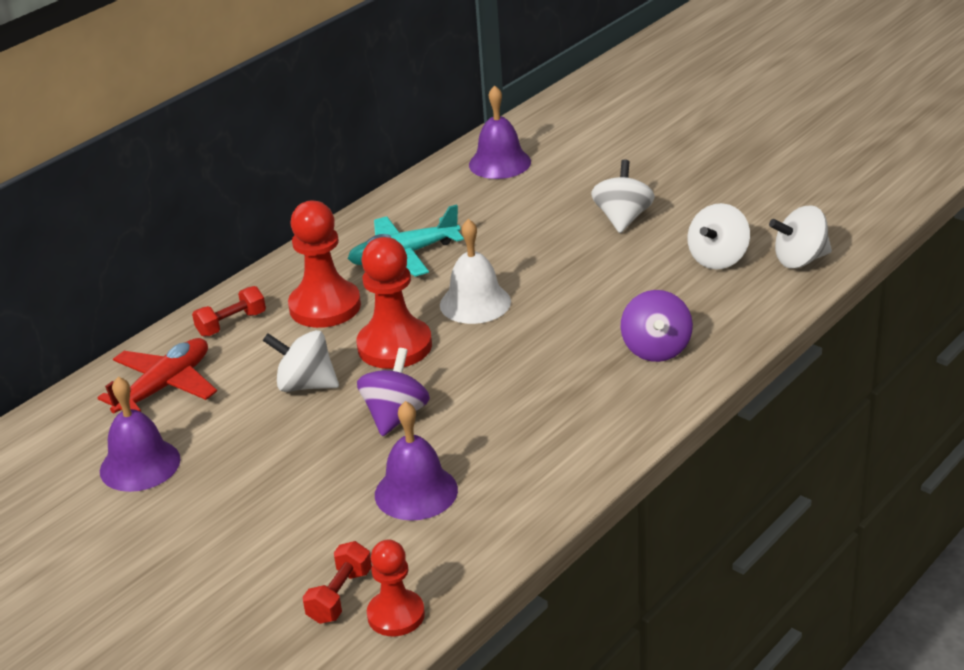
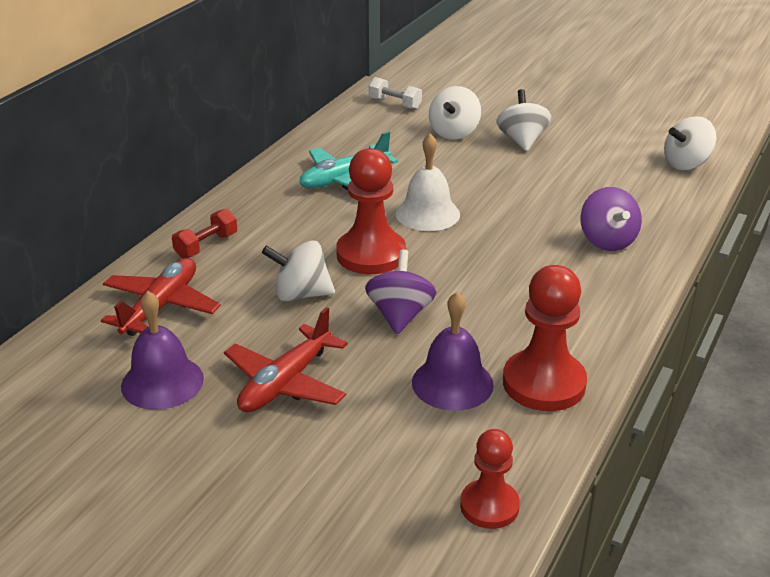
camera: 15 degrees left, 0 degrees up
red pawn [288,201,361,328] -> red pawn moved to [503,265,587,411]
red dumbbell [302,541,372,624] -> none
purple bell [469,85,531,179] -> white dumbbell [369,77,422,110]
white spinning top [688,203,750,269] -> white spinning top moved to [429,86,481,140]
none -> red plane [224,307,348,412]

